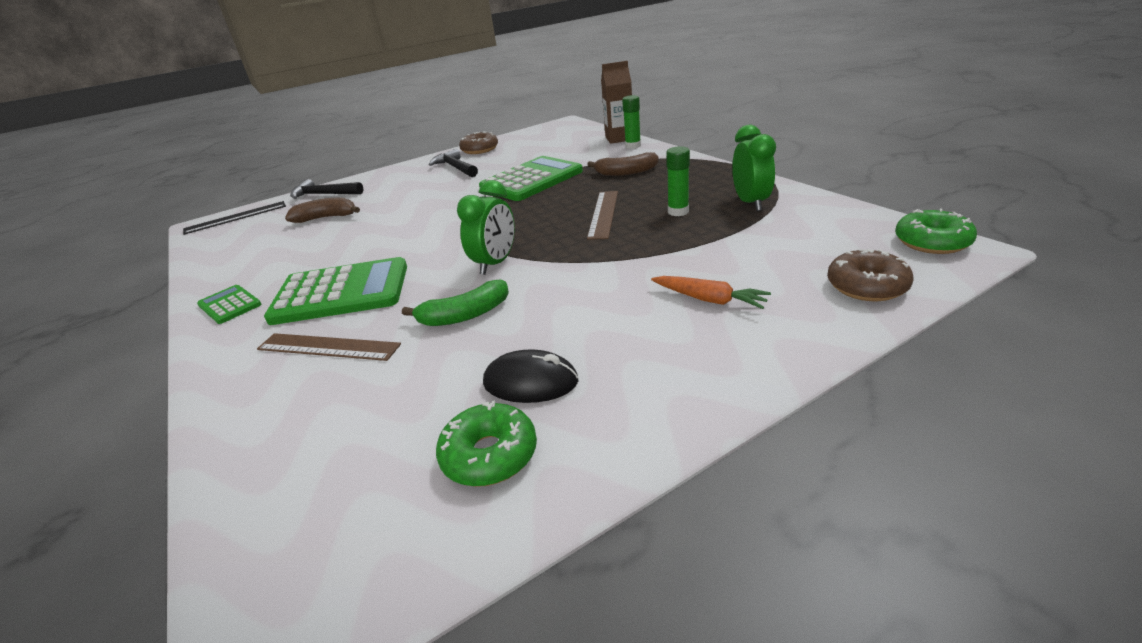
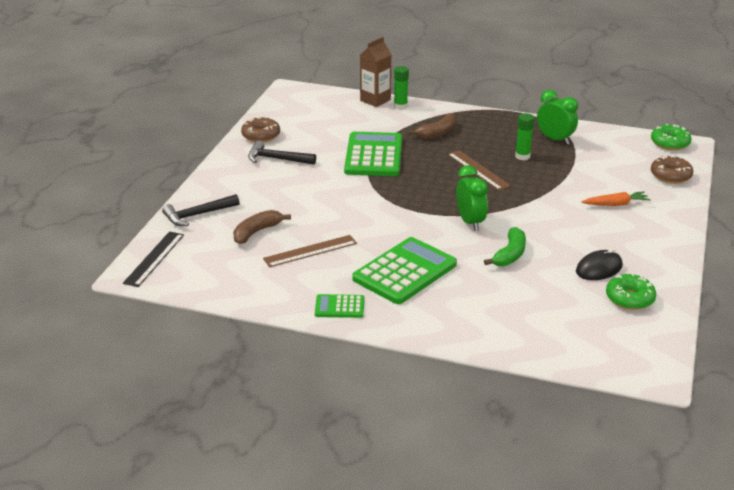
camera: 45 degrees left, 0 degrees up
brown ruler [257,333,401,361] -> brown ruler moved to [263,235,357,267]

